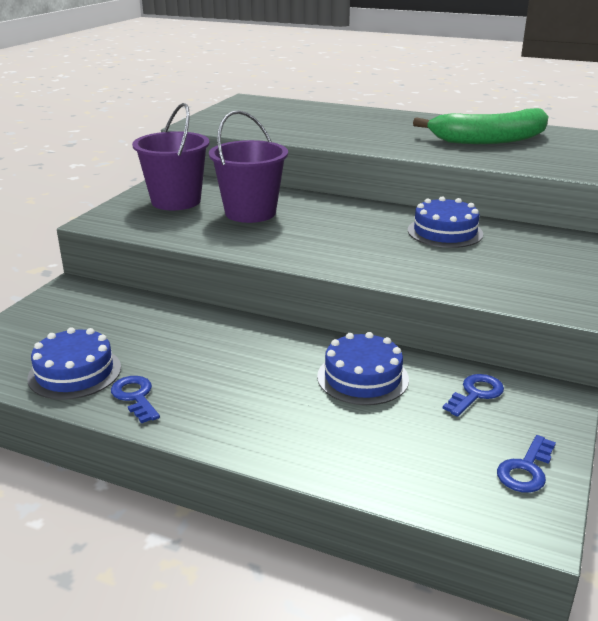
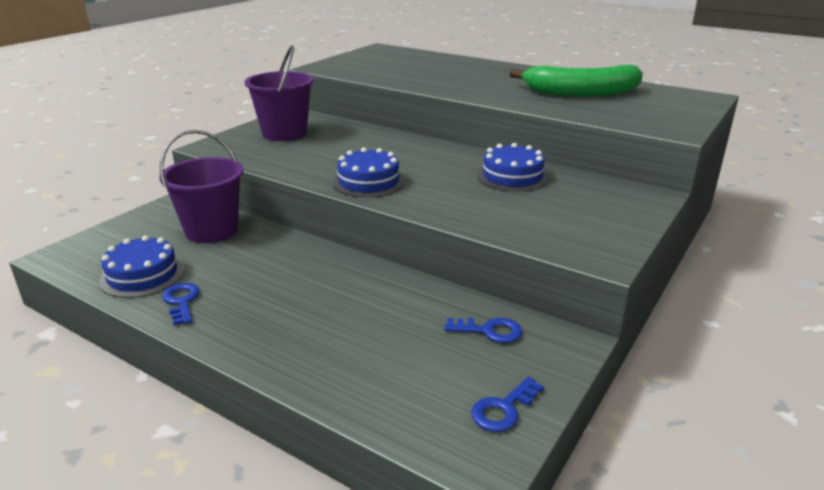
camera: 10 degrees right, 0 degrees up
purple bucket [209,110,288,223] -> purple bucket moved to [159,130,244,243]
blue cake [317,332,409,405] -> blue cake moved to [333,147,405,197]
blue key [442,374,504,417] -> blue key turned 45 degrees clockwise [444,318,522,343]

